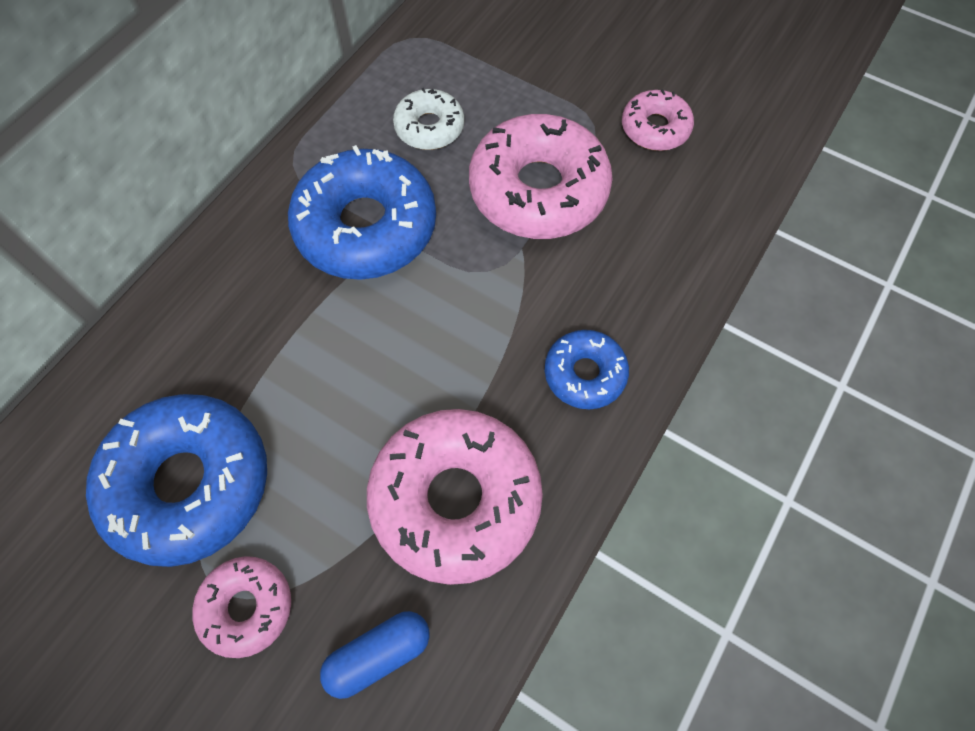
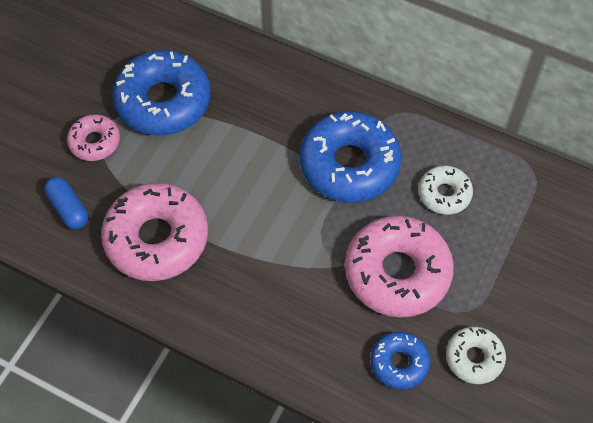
camera: 85 degrees right, 5 degrees down
blue donut [545,330,629,409] -> blue donut moved to [371,332,430,390]
pink donut [622,89,694,151] -> white donut [446,327,506,384]

